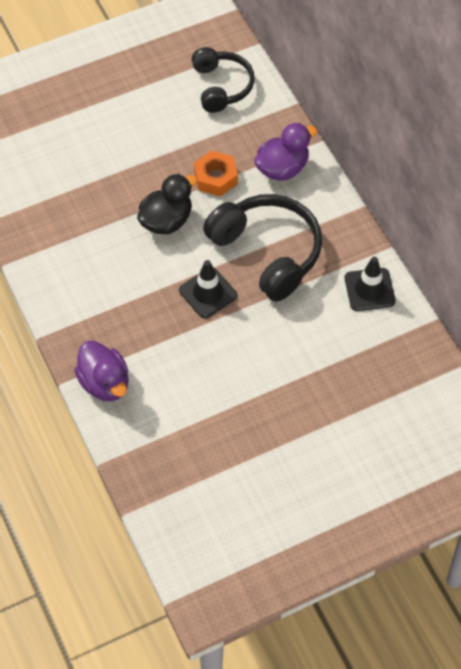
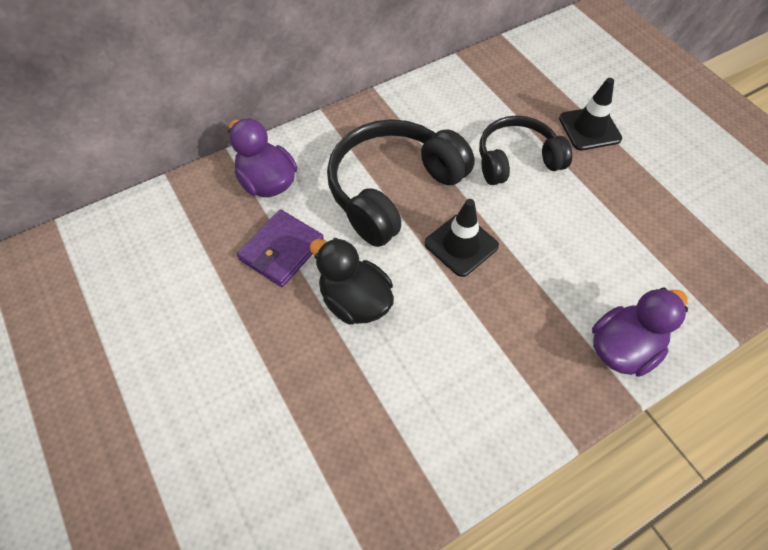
camera: 95 degrees left, 0 degrees up
black headphones [192,47,255,113] -> black headphones moved to [479,115,572,185]
orange nut [194,151,238,196] -> purple wallet [237,209,324,287]
black traffic cone [345,257,396,311] -> black traffic cone moved to [559,78,622,150]

